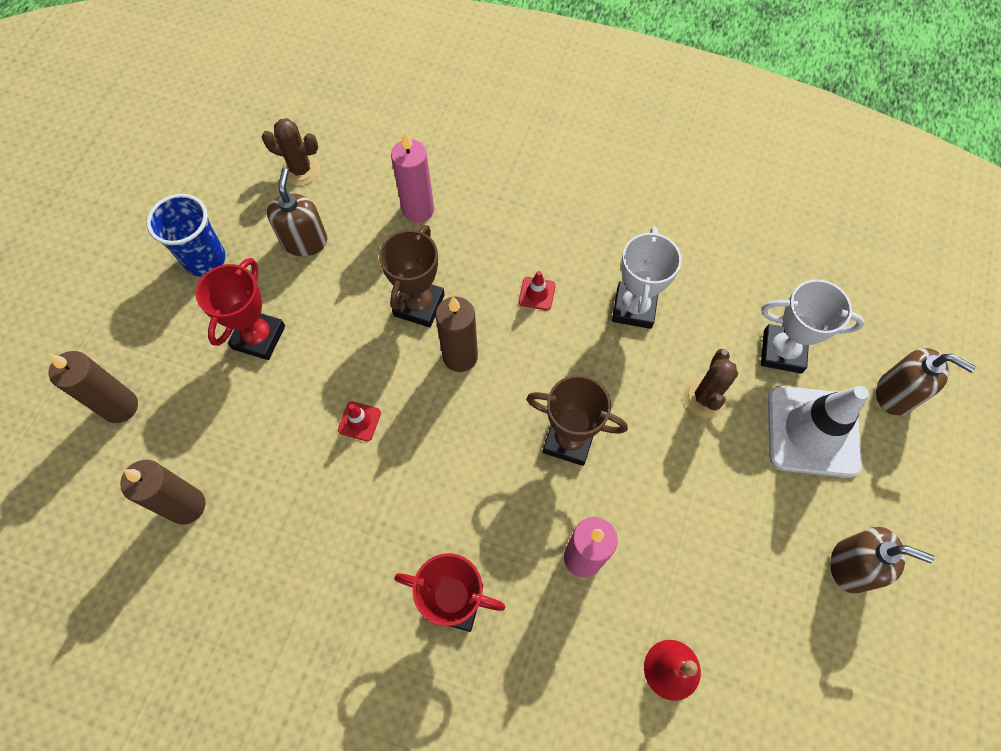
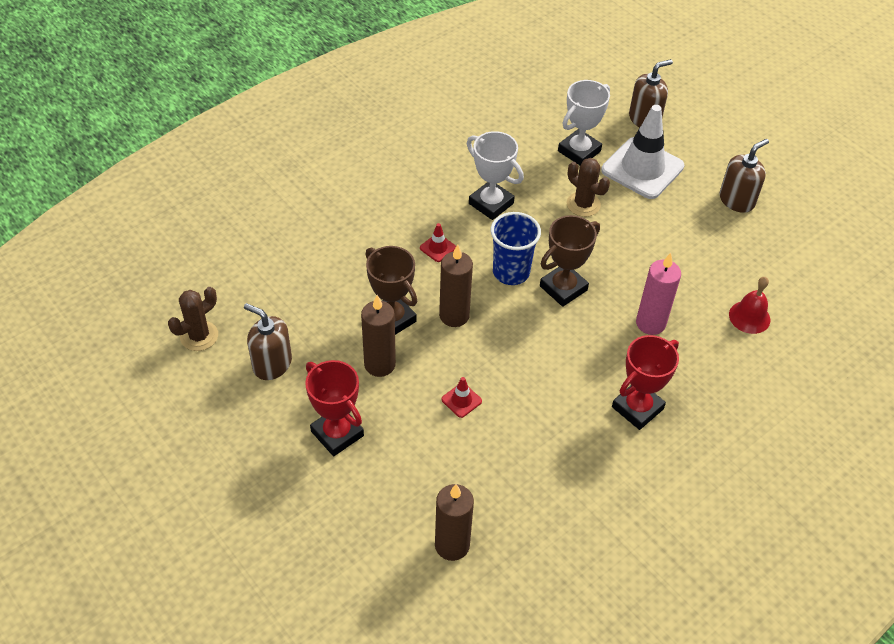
camera: 60 degrees left, 15 degrees down
brown candle [49,351,138,423] -> brown candle moved to [361,295,396,377]
blue cup [146,194,226,276] -> blue cup moved to [491,212,541,285]
pink candle [391,132,434,223] -> none

